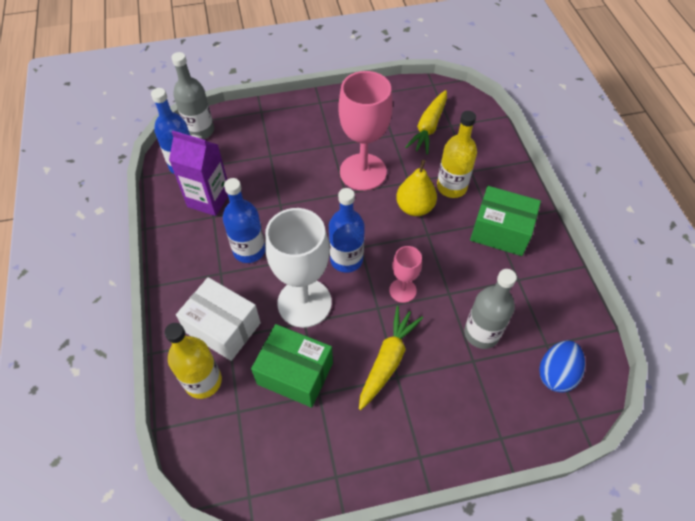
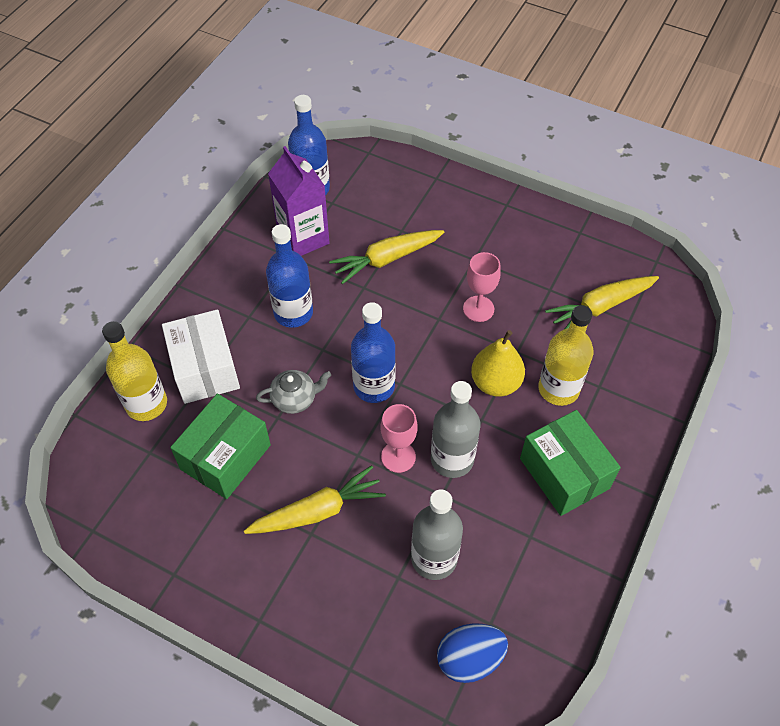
camera: 40 degrees right, 0 degrees up
grey bottle [171,52,214,139] -> grey bottle moved to [431,381,480,478]
green box [251,324,333,408] -> green box turned 60 degrees clockwise [170,393,271,499]
white goblet [265,208,332,328] -> grey teapot [256,370,331,414]
pink goblet [338,71,393,191] -> pink goblet [463,252,501,322], size x0.51
none -> yellow carrot [329,230,444,284]

